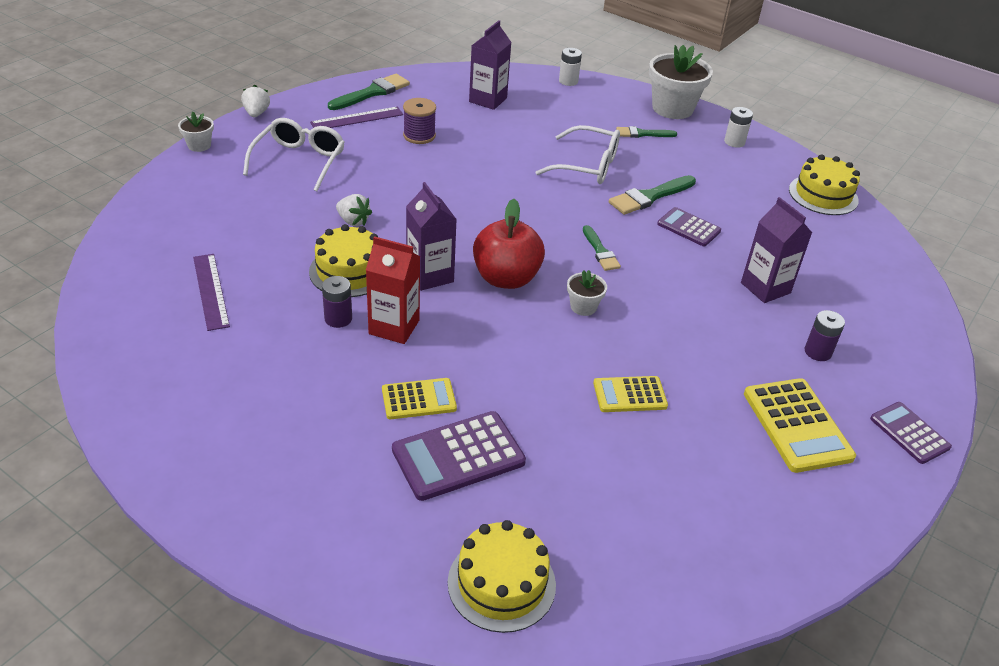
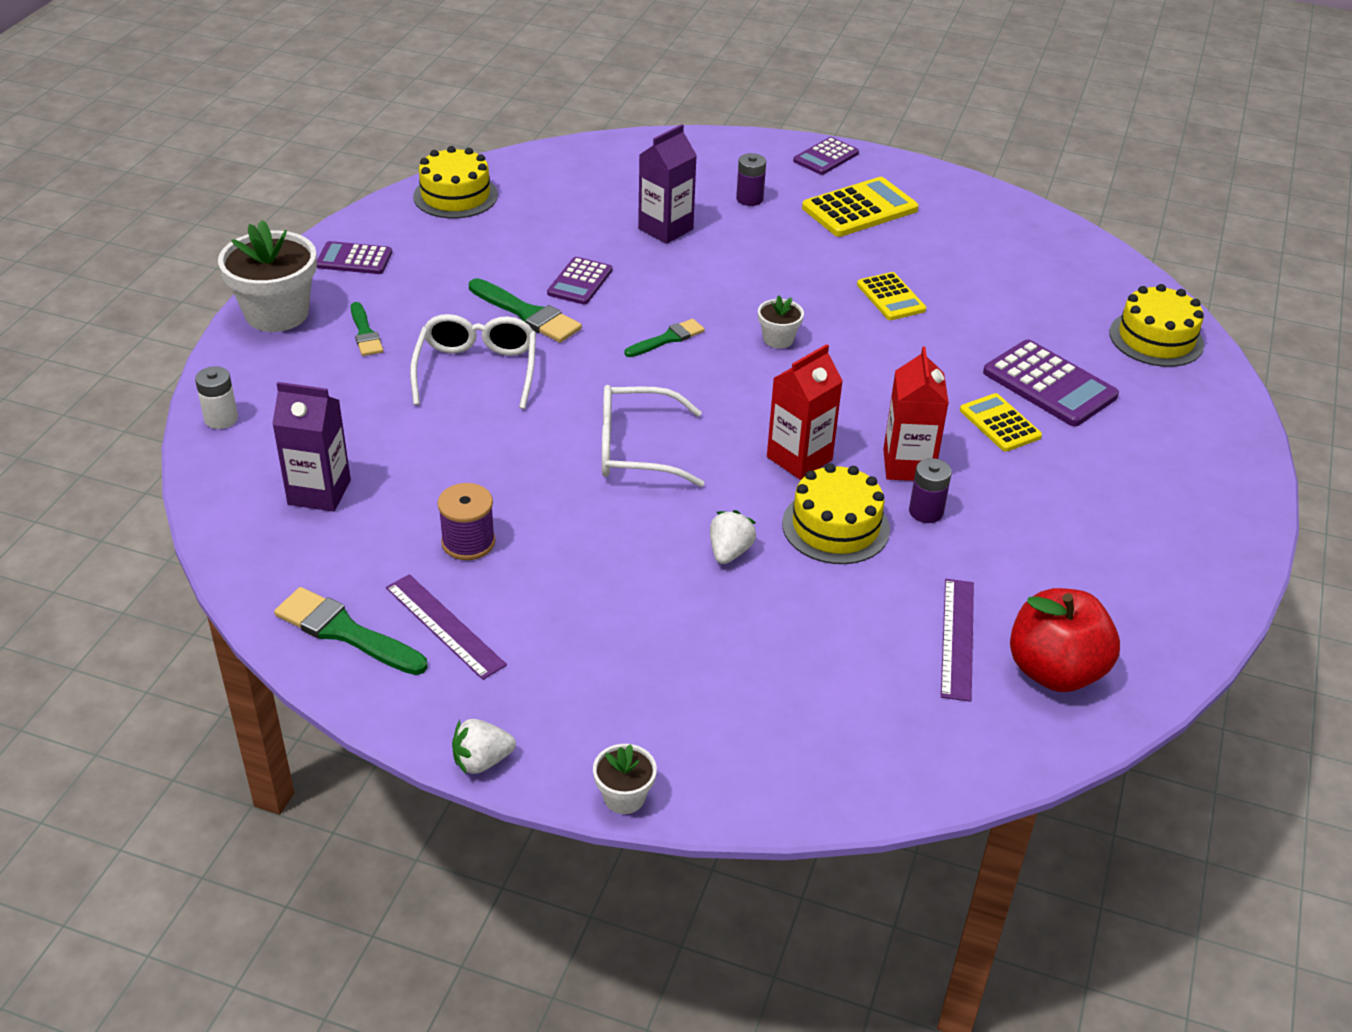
camera: 105 degrees left, 0 degrees up
purple ruler [193,254,230,331] -> purple ruler turned 45 degrees counterclockwise [941,579,974,702]
white glasses [243,118,345,192] -> white glasses moved to [602,385,704,487]
purple carton [406,182,457,291] -> red carton [767,344,843,480]
red apple [473,199,545,289] -> red apple moved to [1010,588,1120,692]
white battery [724,107,753,148] -> purple calculator [317,241,392,274]

